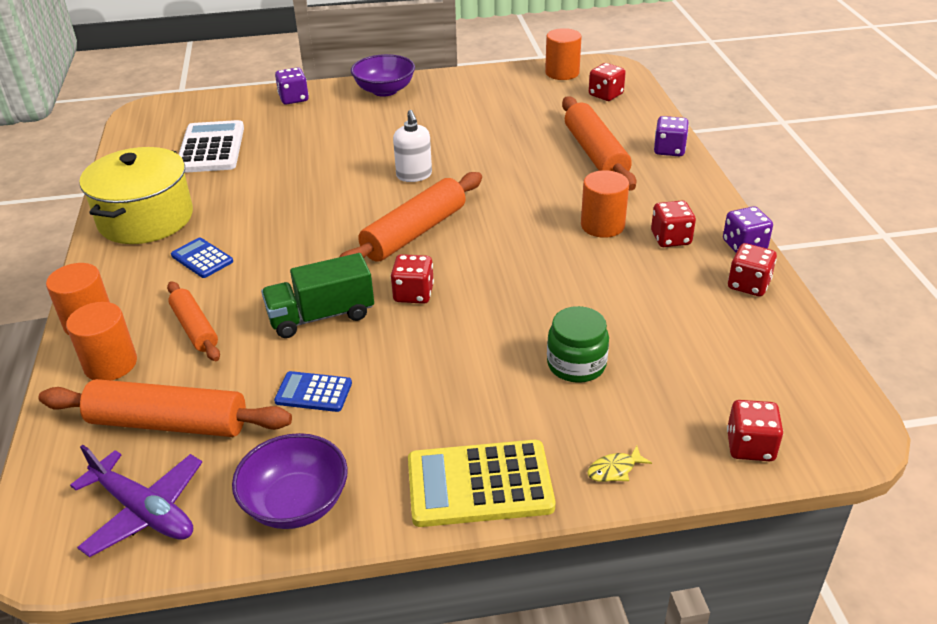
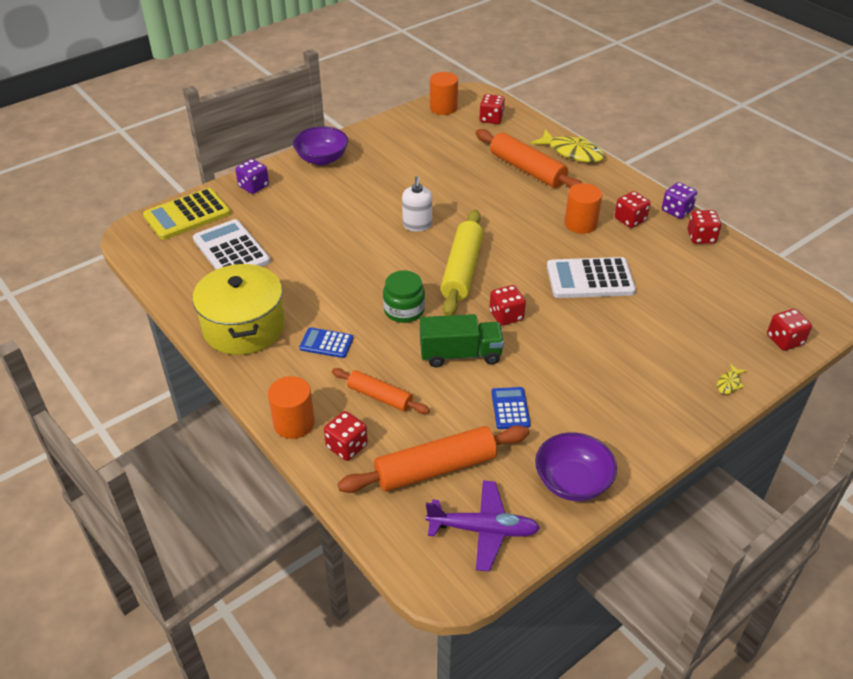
camera: 30 degrees left, 5 degrees up
orange cylinder [66,302,137,380] -> red dice [324,411,368,461]
green truck [261,253,374,338] -> green truck turned 135 degrees counterclockwise [420,314,504,367]
blue calculator [274,371,352,412] -> blue calculator turned 105 degrees clockwise [491,387,531,429]
orange rolling pin [339,172,482,262] -> yellow rolling pin [441,210,483,316]
white soap dispenser [393,110,432,182] -> white soap dispenser turned 45 degrees clockwise [402,176,432,231]
yellow calculator [408,440,555,527] -> yellow calculator moved to [143,188,231,240]
green jar [547,306,609,383] -> green jar moved to [383,271,425,323]
purple dice [654,116,689,157] -> yellow fish [531,129,605,163]
none -> white calculator [547,257,636,298]

